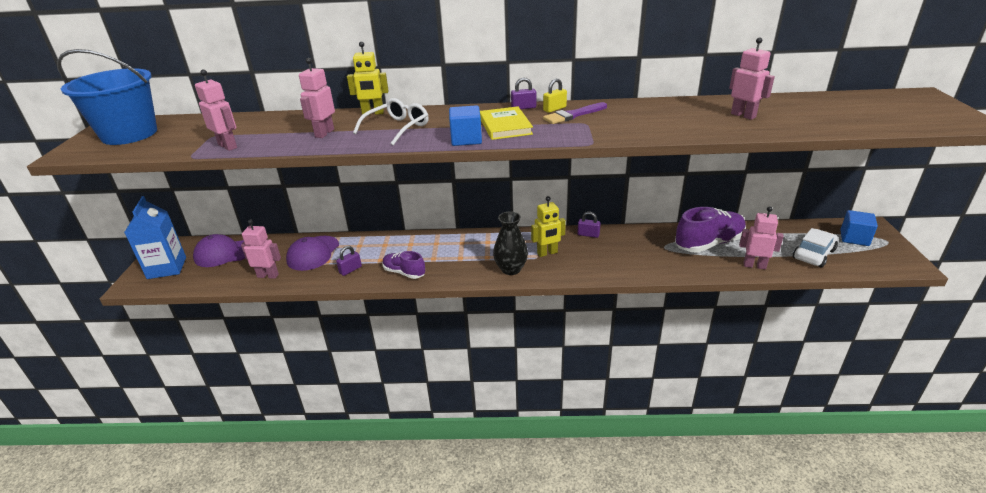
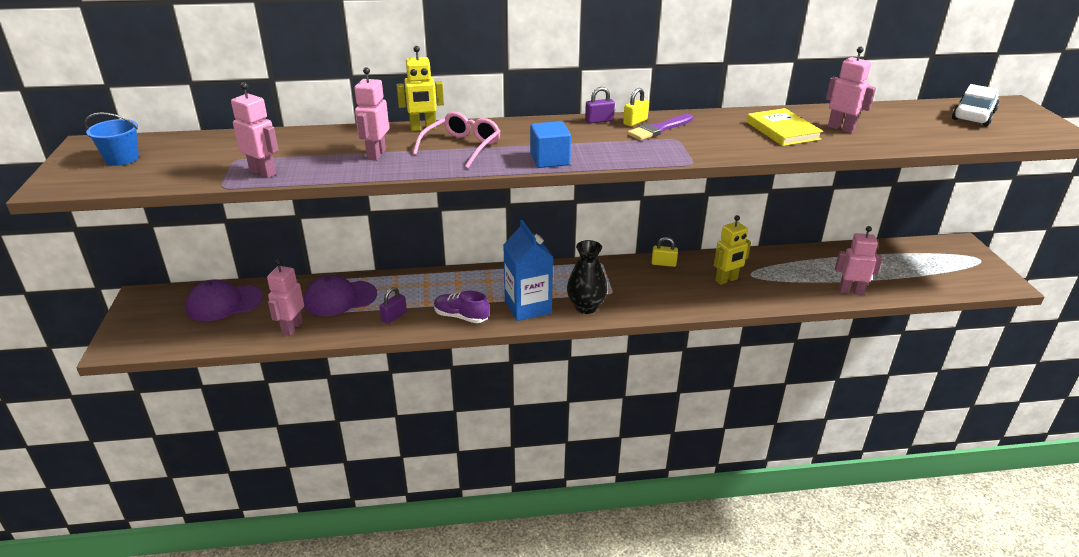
camera: 10 degrees left, 0 degrees up
blue bucket [57,49,157,145] -> blue bucket [85,112,139,166], size x0.48
blue carton [124,196,186,279] -> blue carton moved to [503,220,553,321]
pink robot [241,219,281,279] -> pink robot turned 75 degrees counterclockwise [267,260,304,336]
purple cap [286,236,339,271] -> purple cap turned 60 degrees clockwise [304,275,377,316]
white glasses [353,98,428,145] -> pink glasses [413,112,501,169]
yellow book [480,106,533,140] -> yellow book moved to [746,108,823,146]
yellow robot [531,196,566,257] -> yellow robot moved to [714,215,751,285]
purple padlock [578,212,601,238] -> yellow padlock [651,237,678,267]
purple shoe [675,207,746,253] -> none
white car [793,228,838,268] -> white car moved to [952,84,999,126]
blue cube [840,210,878,246] -> none

